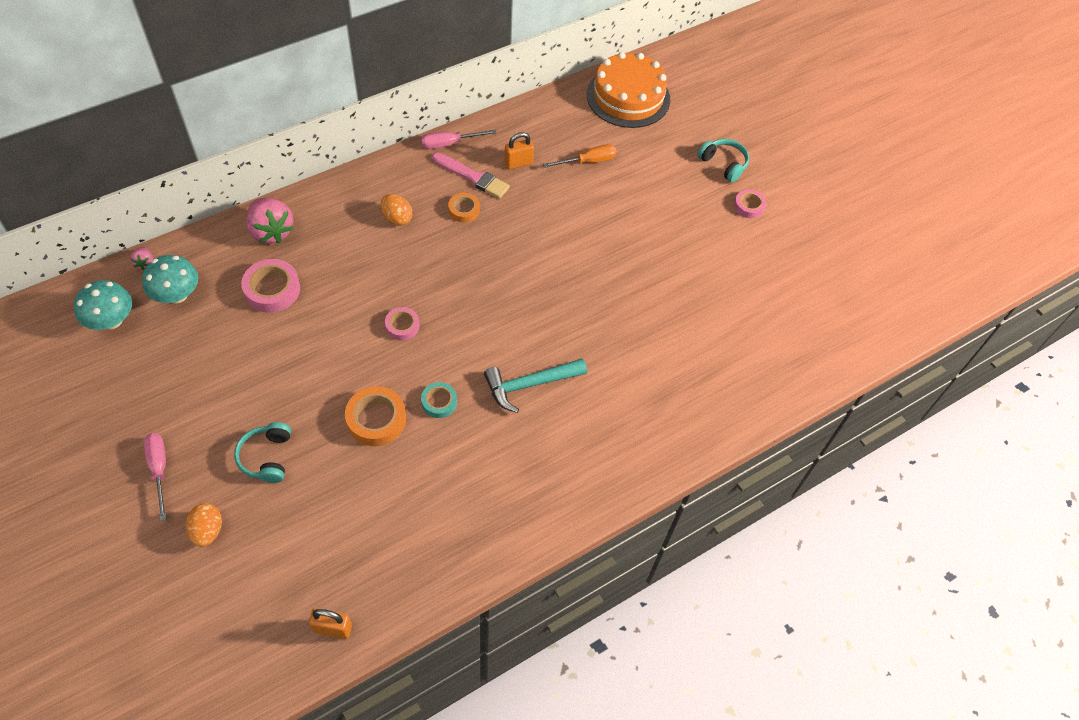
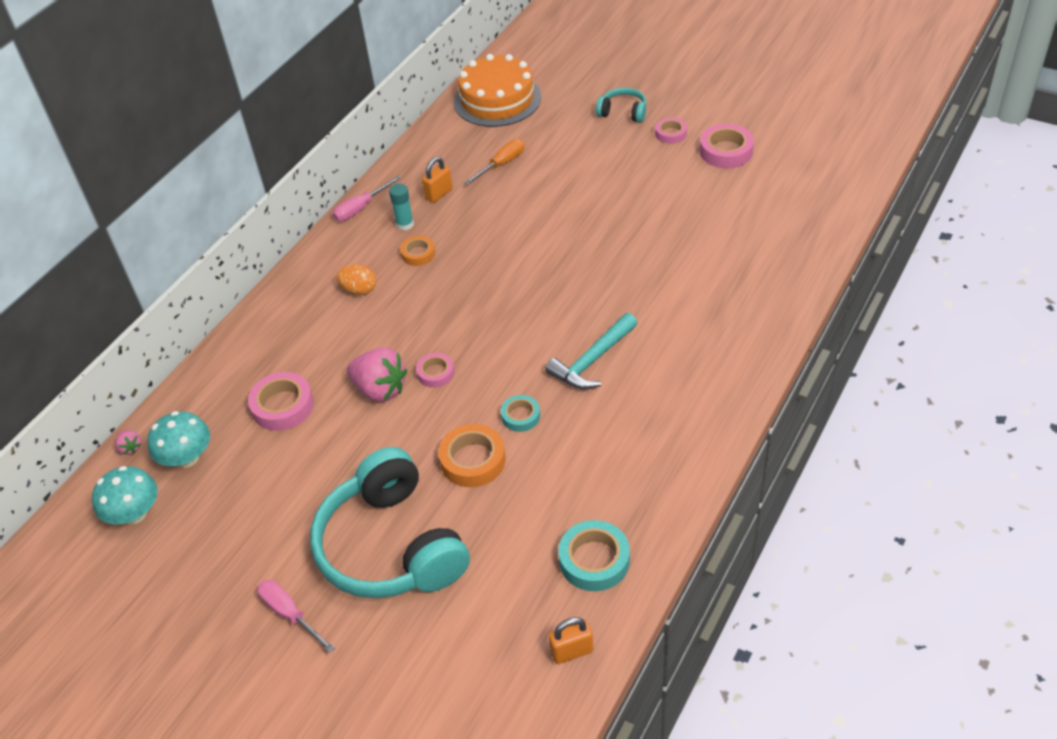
camera: 20 degrees left, 10 degrees down
orange egg [186,503,222,547] -> none
turquoise headphones [234,422,291,483] -> turquoise headphones [310,447,470,598], size x2.27
pink strawberry [246,198,294,244] -> pink strawberry moved to [347,347,407,402]
pink brush [432,152,510,199] -> turquoise glue stick [389,184,414,230]
none -> turquoise tape [558,520,630,591]
none -> pink tape [700,124,754,168]

